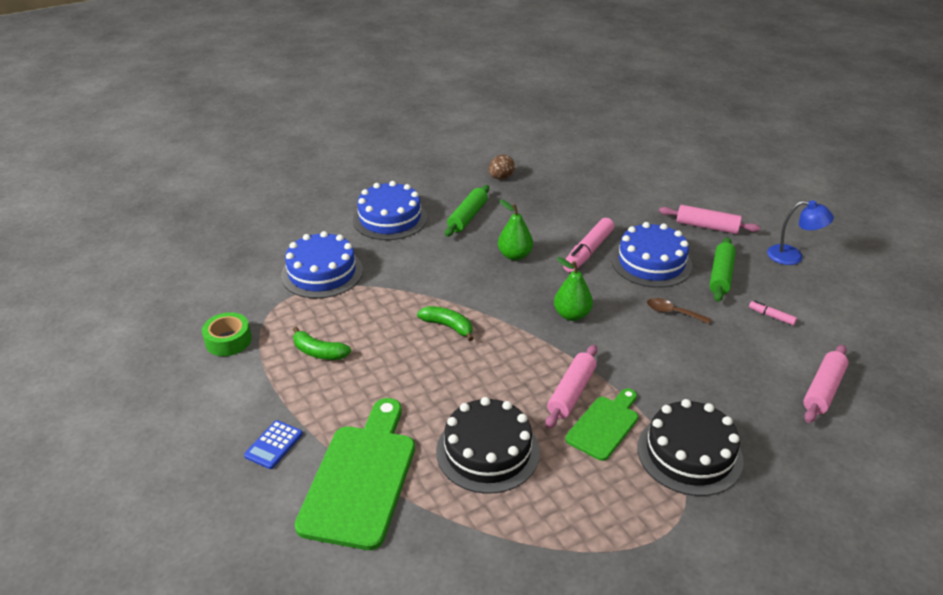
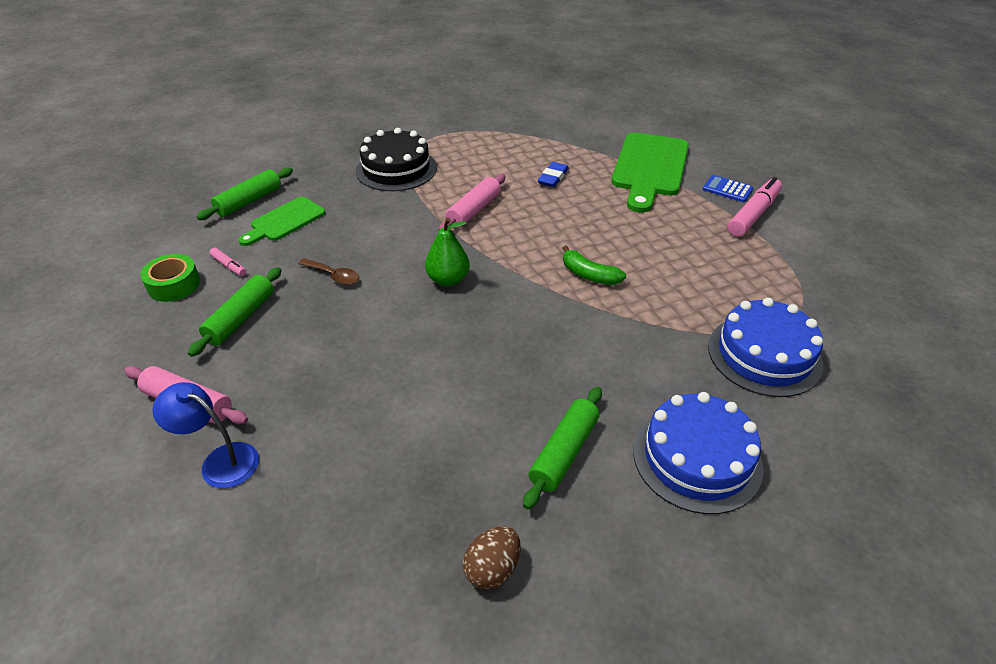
camera: 175 degrees left, 5 degrees up
green tape [202,312,252,356] -> green tape moved to [140,254,200,302]
blue calculator [244,420,303,469] -> blue calculator turned 90 degrees counterclockwise [703,175,753,202]
green banana [293,326,351,360] -> none
black cake [436,397,540,494] -> blue eraser [538,162,569,187]
green pear [498,200,533,261] -> none
pink marker [563,218,614,273] -> pink marker moved to [728,177,782,237]
green cutting board [565,388,638,461] -> green cutting board moved to [239,197,325,246]
blue cake [611,222,692,288] -> none
blue lamp [767,200,834,265] -> blue lamp moved to [152,382,259,488]
pink rolling pin [803,345,848,423] -> green rolling pin [196,167,293,220]

